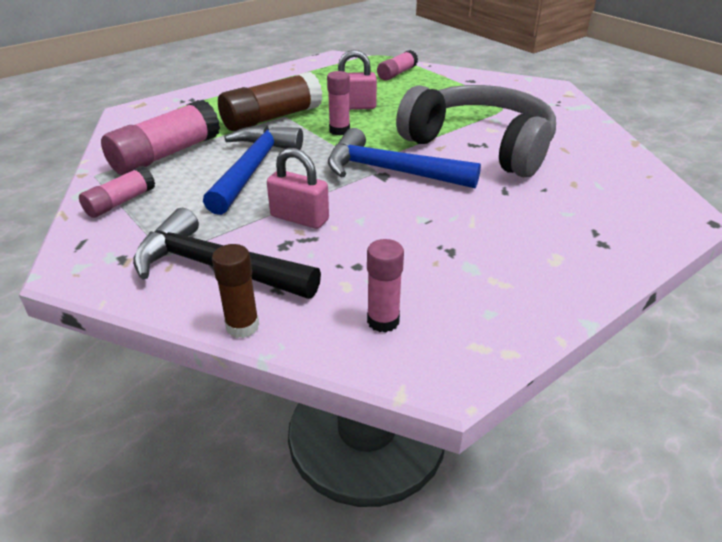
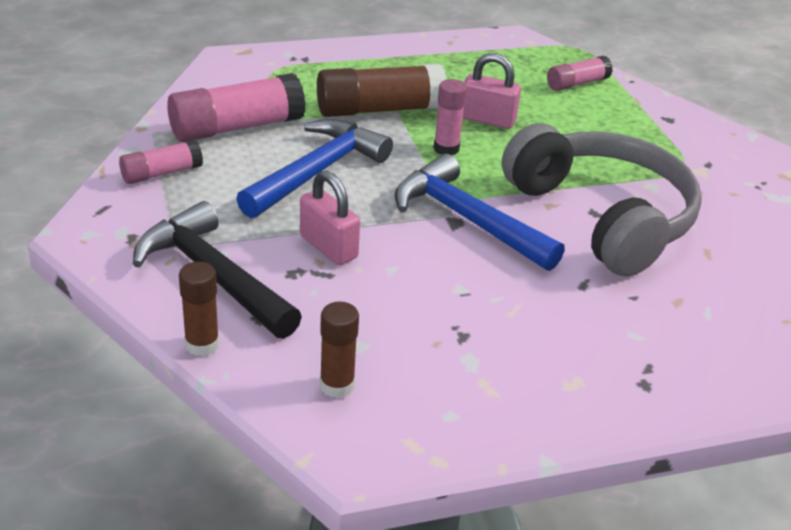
camera: 20 degrees right, 0 degrees up
pink glue stick [367,239,404,333] -> brown glue stick [320,302,359,398]

